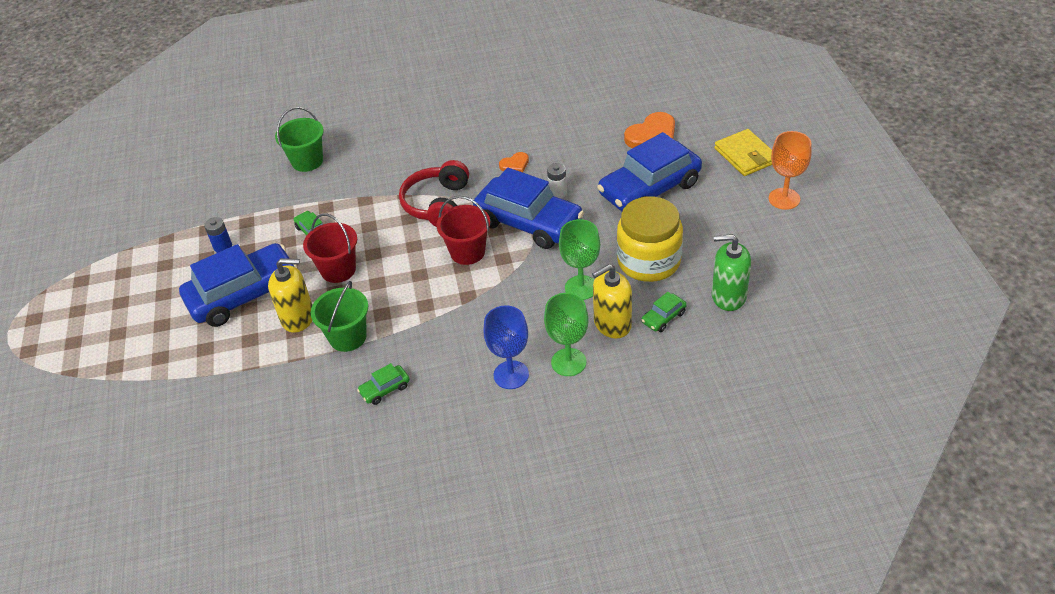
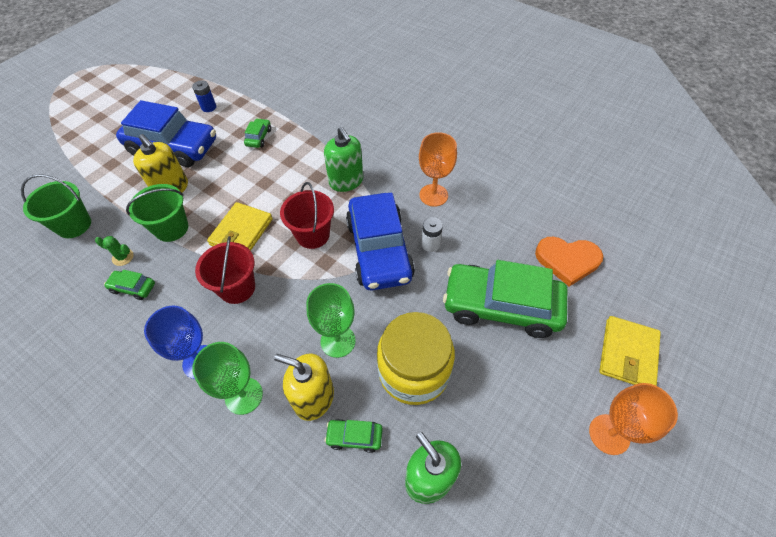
camera: 45 degrees right, 10 degrees up
green bucket [275,107,324,172] -> green bucket moved to [21,174,91,238]
red bucket [303,214,357,283] -> red bucket moved to [195,236,255,304]
red headphones [399,160,469,227] -> green soap dispenser [324,127,363,192]
orange heart [499,152,529,172] -> orange goblet [419,132,457,207]
blue car [597,132,702,211] -> green car [443,260,567,338]
none -> green cactus [95,236,134,266]
none -> yellow wallet [207,202,273,251]

